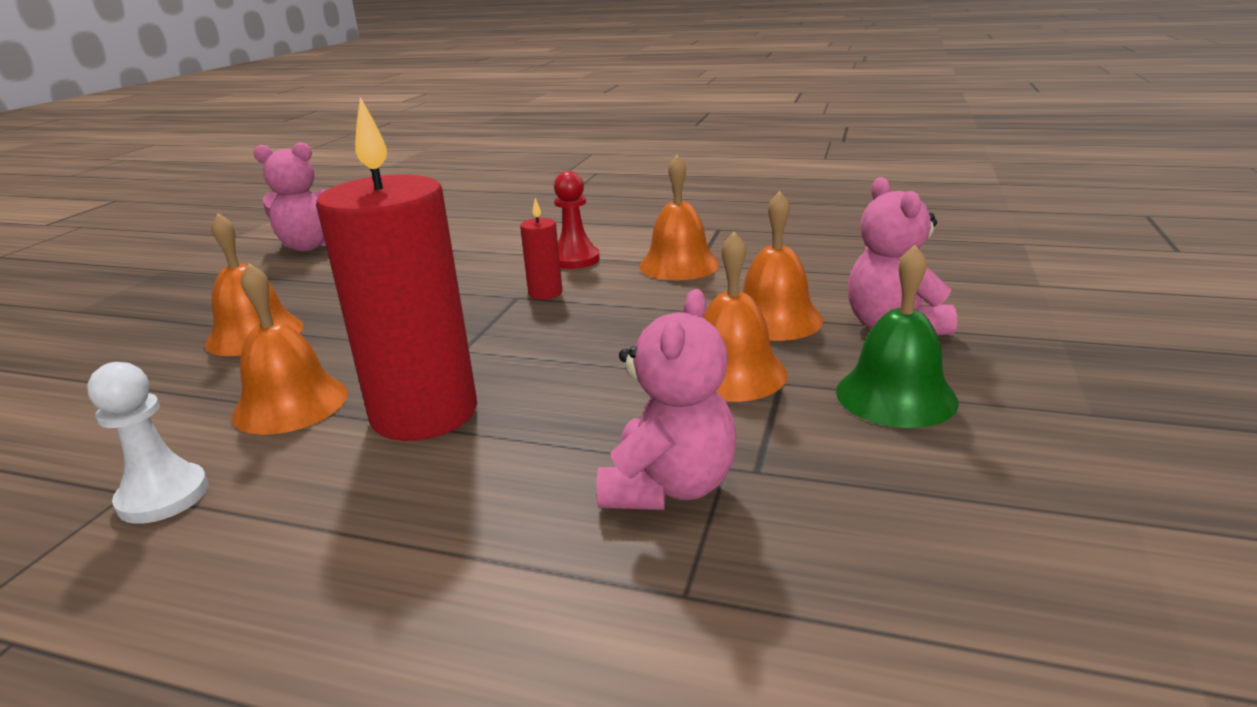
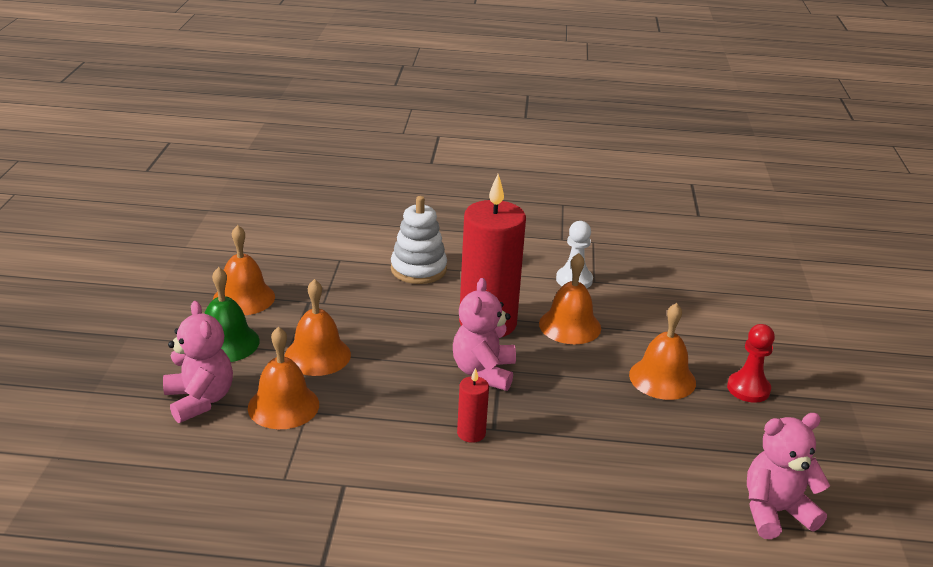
camera: 165 degrees right, 5 degrees up
red pawn [554,171,600,269] -> red pawn moved to [727,324,775,403]
pink teddy bear [596,289,737,510] -> pink teddy bear moved to [453,278,516,391]
orange bell [639,155,720,281] -> orange bell moved to [213,225,275,315]
none -> white stacking toy [391,196,447,284]

